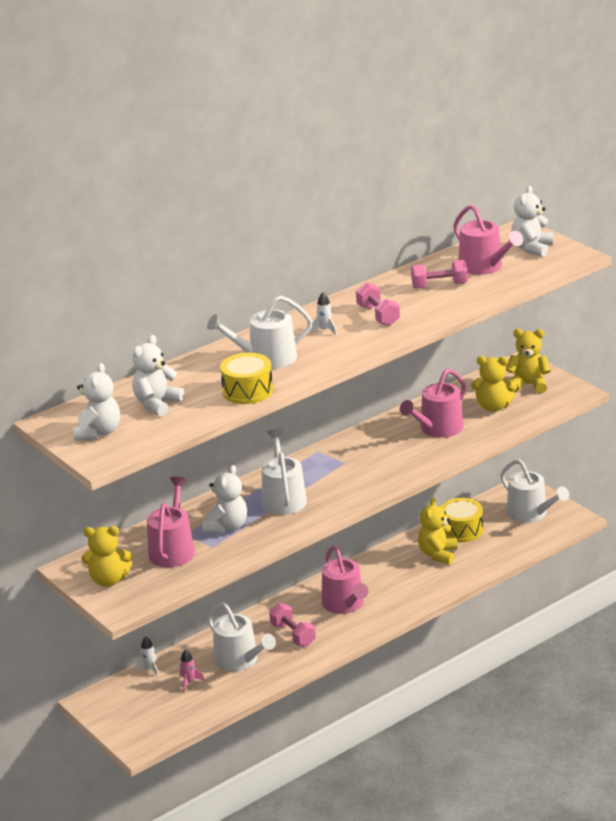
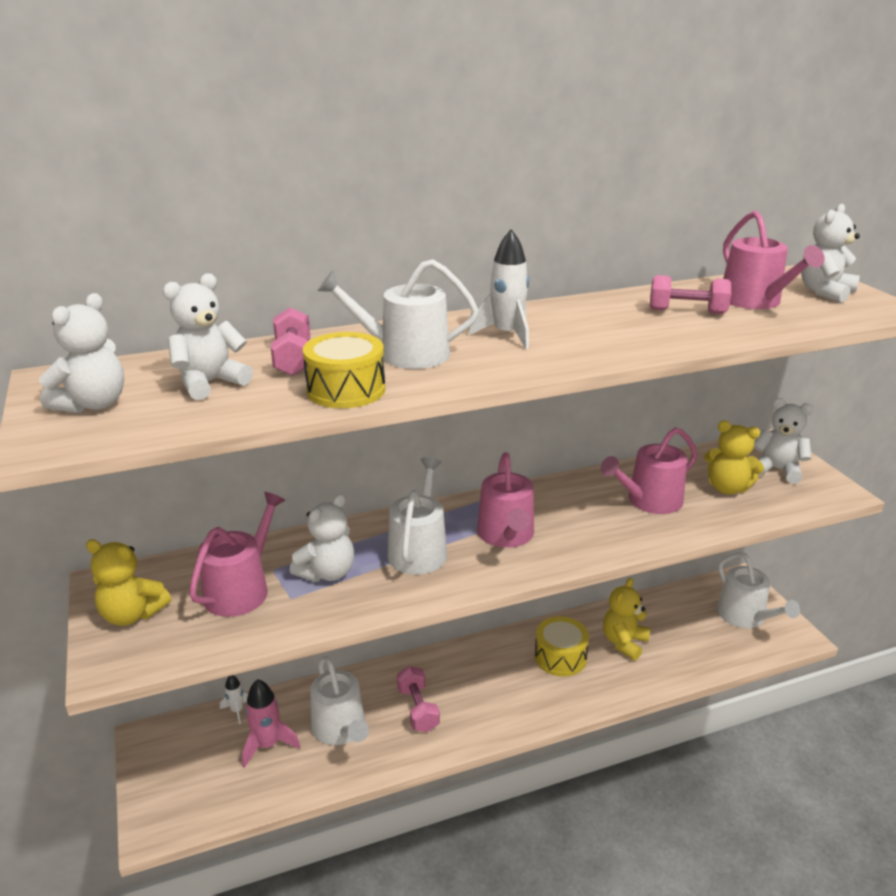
camera: 15 degrees right, 0 degrees up
pink rocket [180,649,205,692] -> pink rocket [242,679,300,768], size x1.74
white rocket [310,292,337,335] -> white rocket [469,229,529,350], size x1.74
pink watering can [322,545,368,614] -> pink watering can moved to [477,452,534,548]
pink dumbbell [356,282,400,326] -> pink dumbbell moved to [271,307,310,376]
yellow drum [440,498,483,542] -> yellow drum moved to [535,616,589,677]
yellow teddy bear [506,329,551,394] -> white teddy bear [754,398,814,484]

